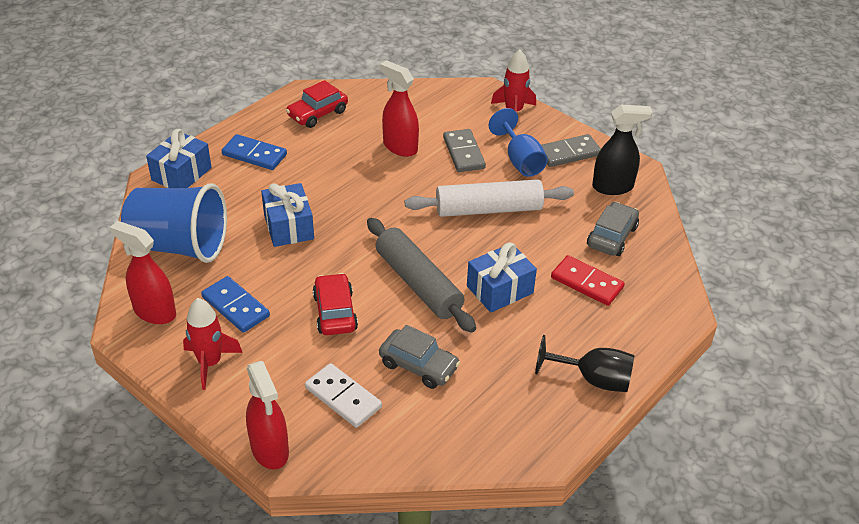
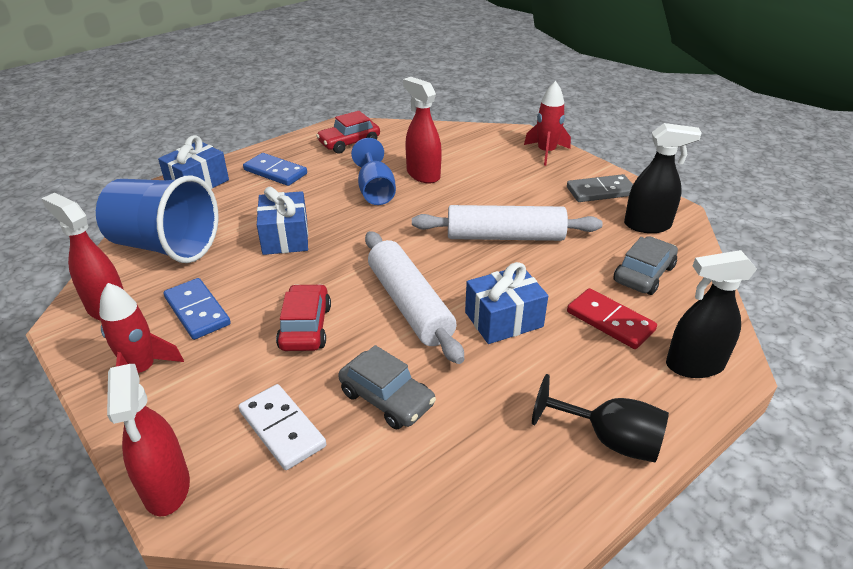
camera: 10 degrees right, 5 degrees down
grey rolling pin [367,218,476,333] -> white rolling pin [365,231,464,364]
grey domino [443,129,486,172] -> none
blue goblet [489,108,548,177] -> blue goblet moved to [351,138,396,205]
none -> black spray bottle [666,250,757,378]

